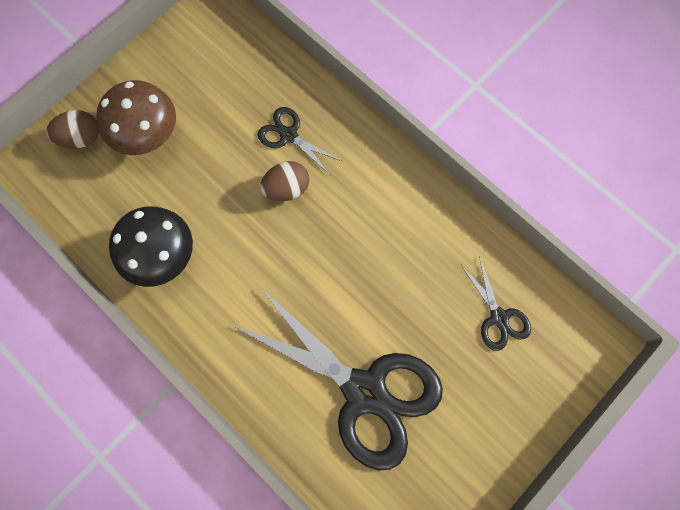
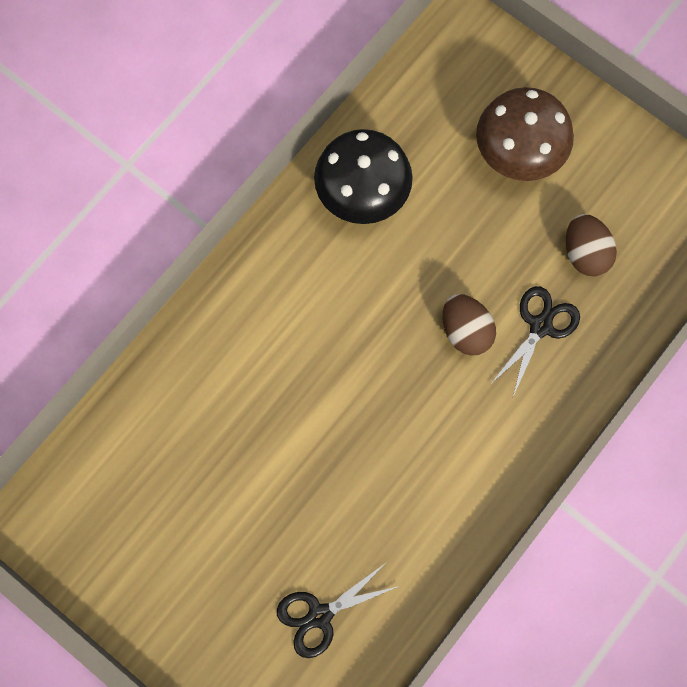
camera: 85 degrees right, 0 degrees up
brown egg [46,110,99,148] -> brown egg moved to [566,214,617,276]
black scissors [234,287,443,471] -> none

